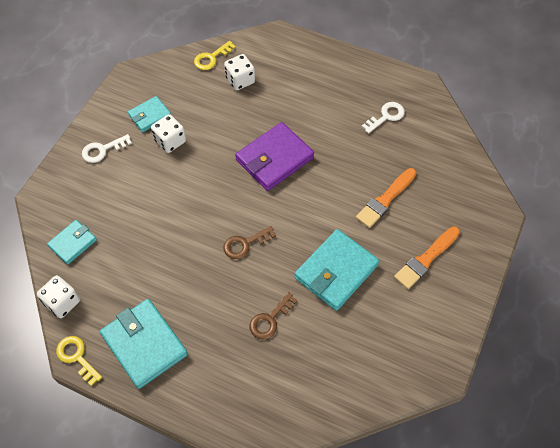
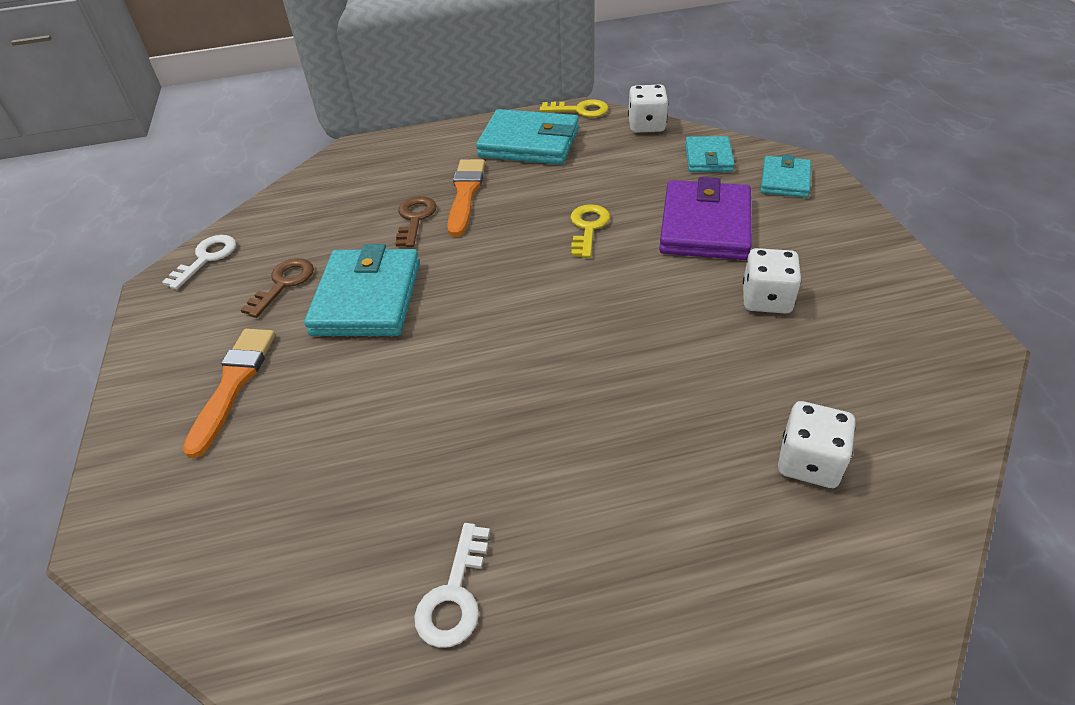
camera: 145 degrees right, 15 degrees down
white key [82,134,132,163] -> white key moved to [162,235,236,290]
turquoise wallet [128,96,171,132] -> turquoise wallet moved to [760,155,811,198]
yellow key [194,41,236,70] -> yellow key moved to [570,204,610,258]
brown key [223,226,276,259] -> brown key moved to [241,258,314,318]
purple wallet [235,122,314,191] -> purple wallet moved to [659,177,752,260]
orange brush [356,168,416,228] -> orange brush moved to [447,159,485,237]

